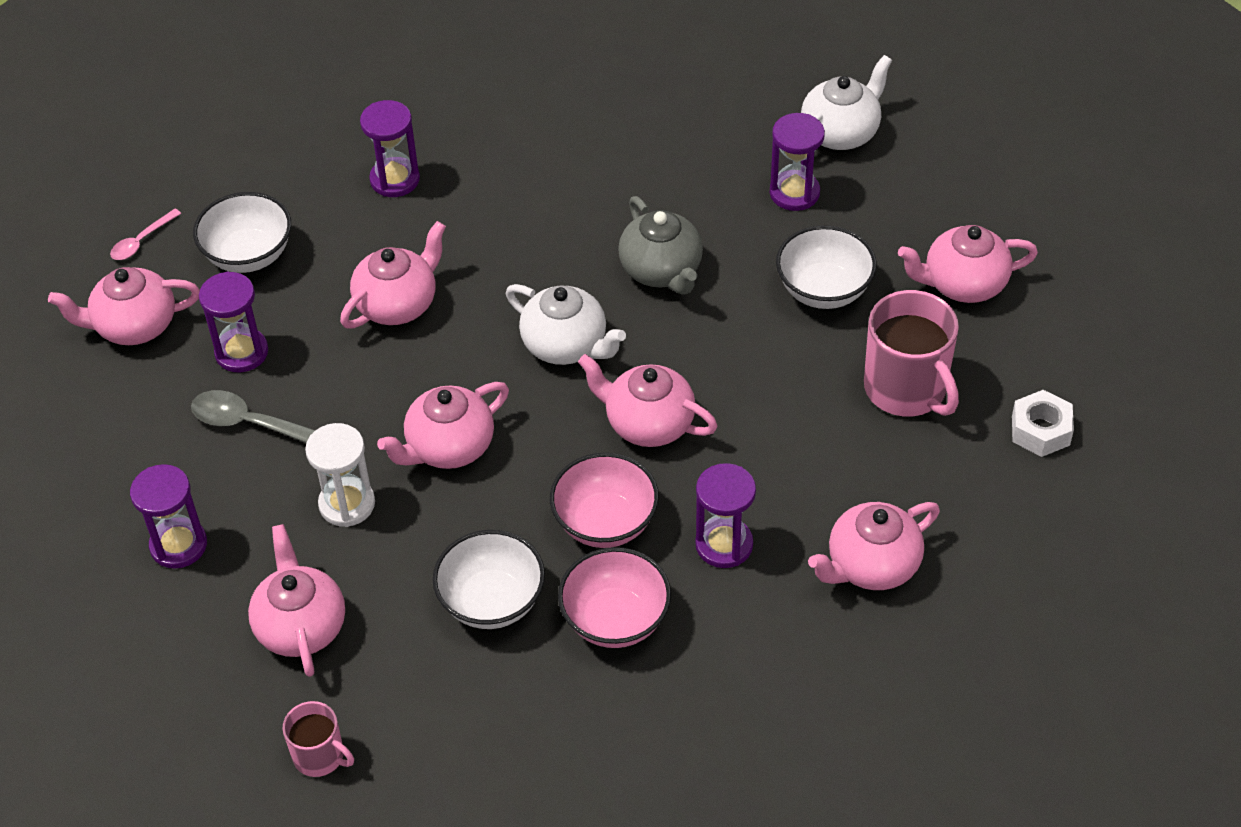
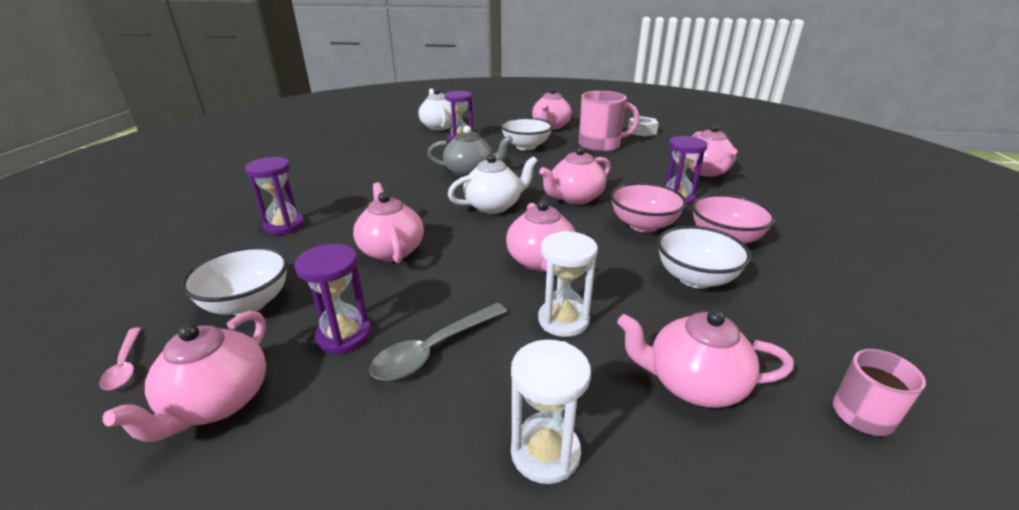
camera: 65 degrees left, 20 degrees down
purple hourglass [130,464,207,569] -> white hourglass [511,340,591,484]

